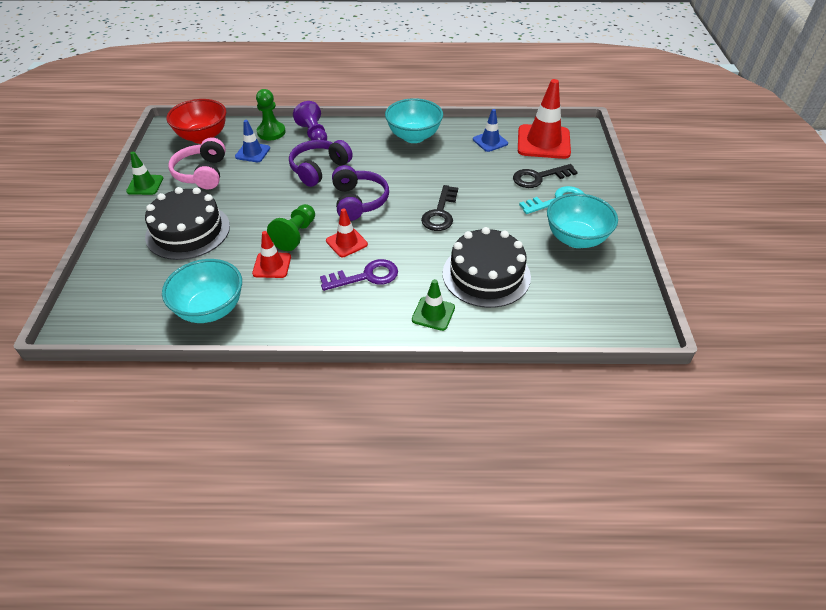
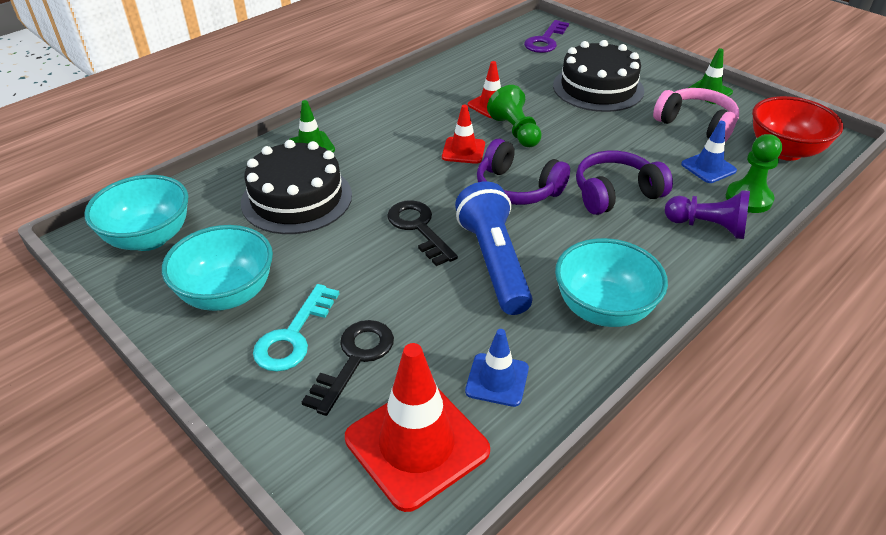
camera: 135 degrees right, 5 degrees down
turquoise bowl [162,259,242,323] -> turquoise bowl moved to [84,175,188,251]
purple headphones [289,140,353,187] -> purple headphones turned 105 degrees counterclockwise [576,151,673,215]
purple key [320,259,398,291] -> purple key moved to [524,20,569,53]
none -> blue flashlight [455,181,532,315]

